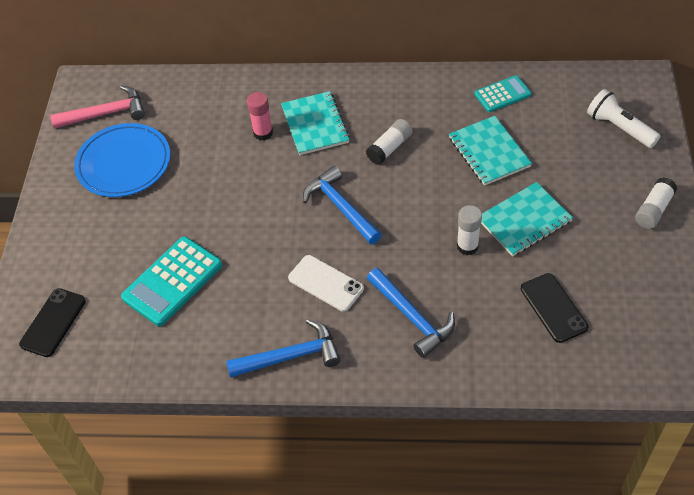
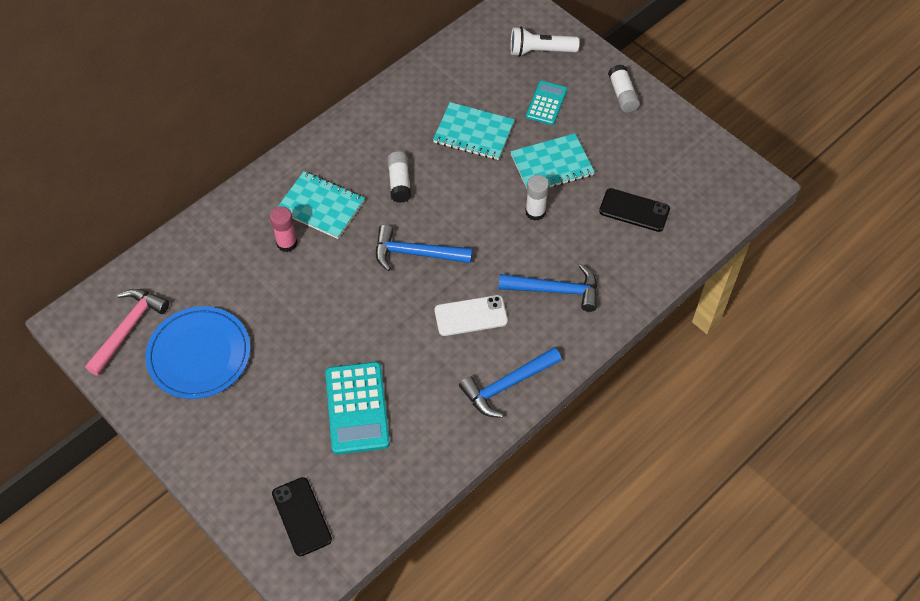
camera: 50 degrees left, 5 degrees up
blue hammer [226,319,341,378] -> blue hammer turned 150 degrees counterclockwise [459,347,562,418]
turquoise calculator [474,75,531,112] -> turquoise calculator moved to [526,81,567,125]
turquoise notebook [481,182,573,256] -> turquoise notebook turned 60 degrees clockwise [510,133,595,188]

